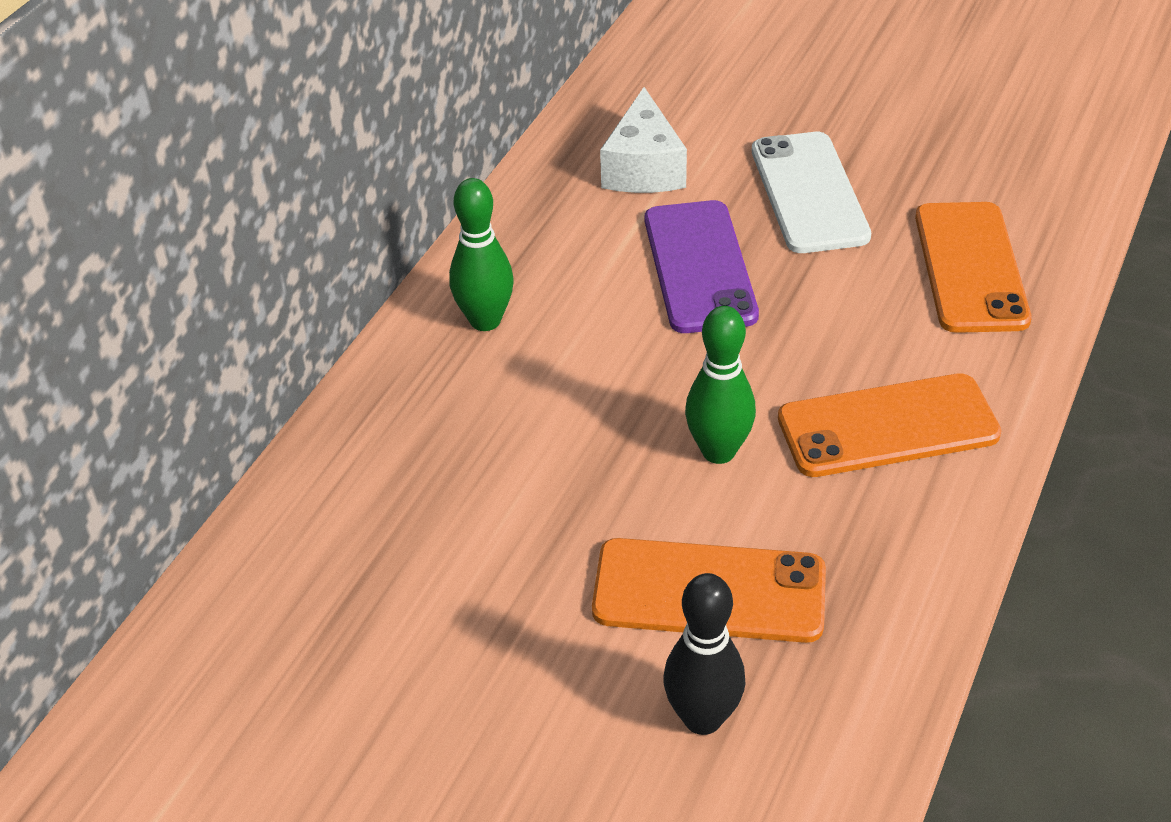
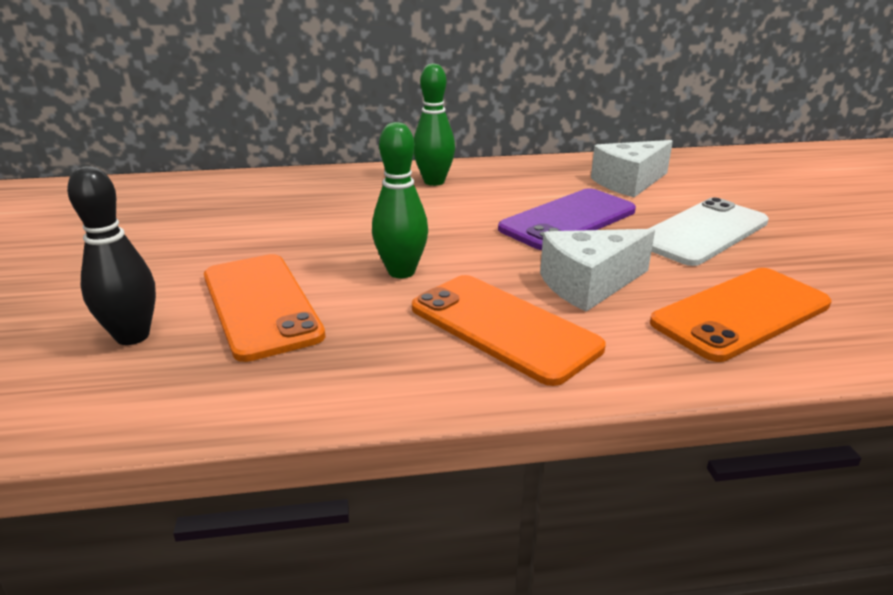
camera: 55 degrees right, 15 degrees down
none -> white cheese [540,229,655,312]

